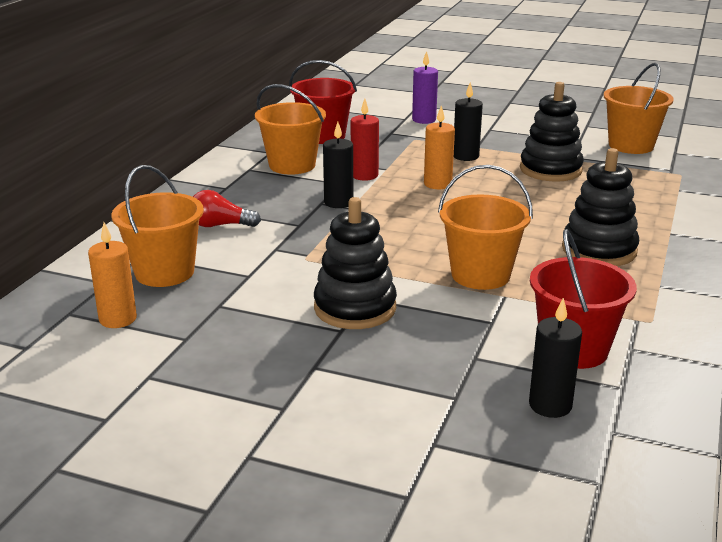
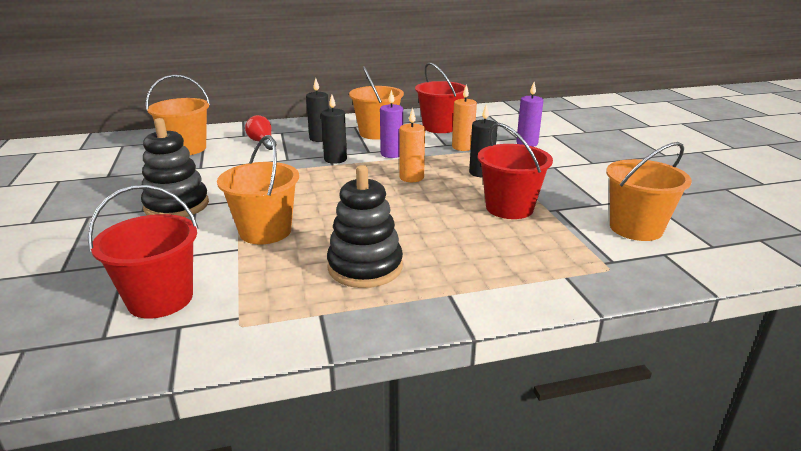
camera: 55 degrees right, 0 degrees up
orange candle [88,222,137,328] -> orange candle moved to [452,84,477,151]
red candle [351,99,379,181] -> purple candle [380,90,403,158]
black stacking toy [520,82,584,182] -> red bucket [478,123,553,219]
black candle [529,298,582,418] -> black candle moved to [306,78,329,142]

